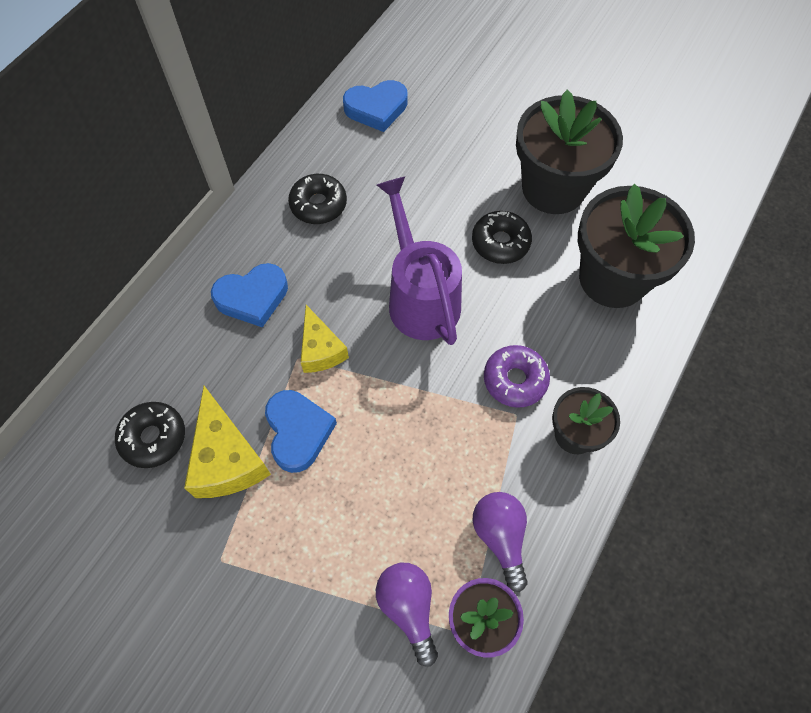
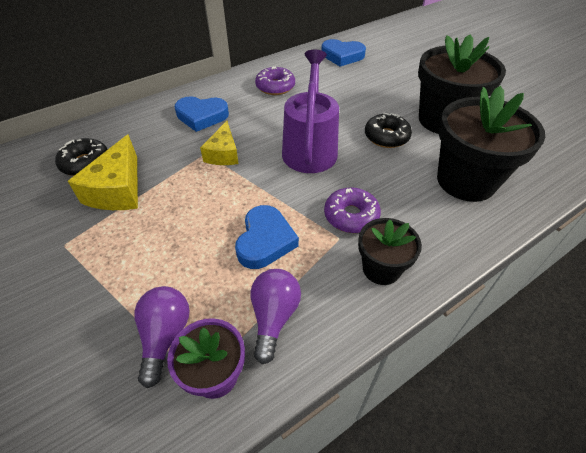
camera: 25 degrees right, 15 degrees down
blue heart [265,390,337,473] -> blue heart moved to [235,205,299,269]
black donut [288,174,347,224] -> purple donut [255,66,295,95]

